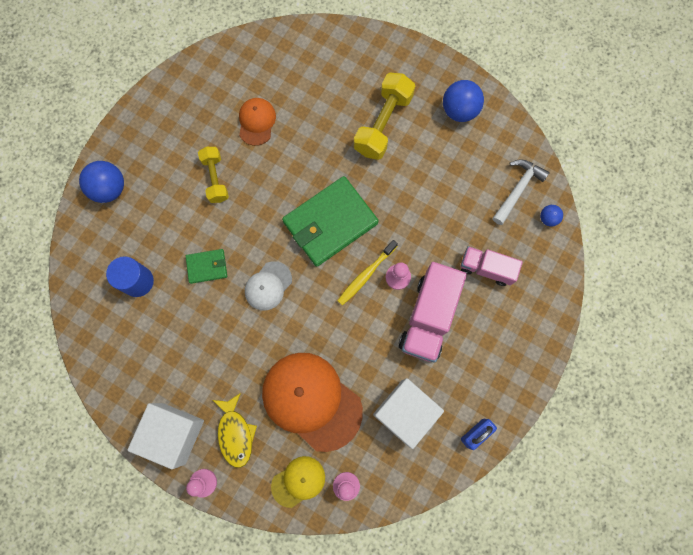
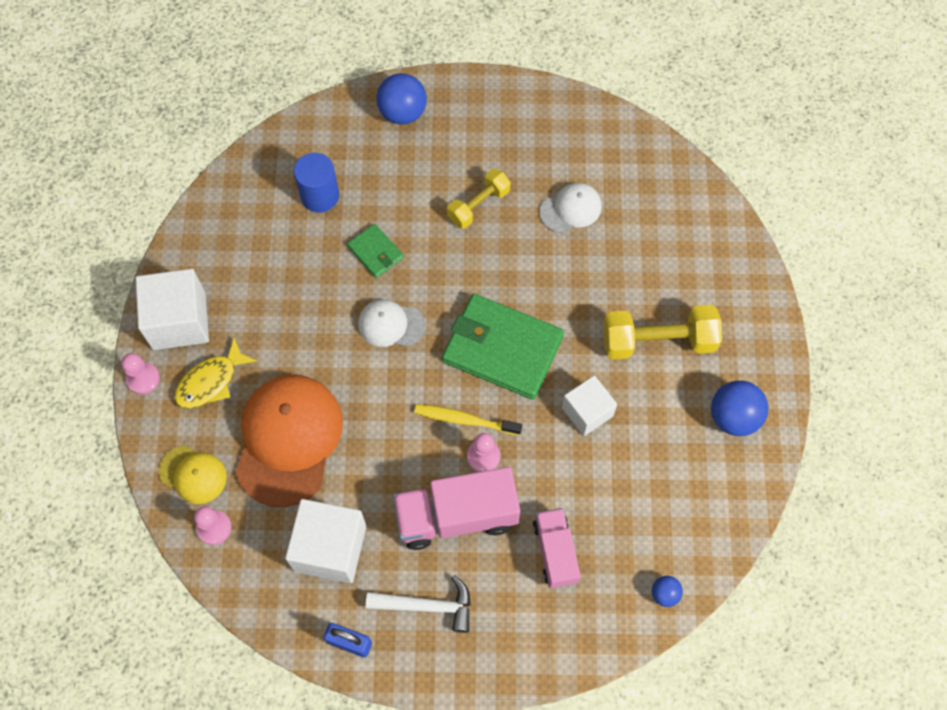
camera: 60 degrees right, 10 degrees down
orange cap [239,98,276,146] -> white cap [539,183,602,233]
white hammer [492,159,550,225] -> white hammer moved to [366,575,471,633]
none -> white cube [562,375,617,436]

